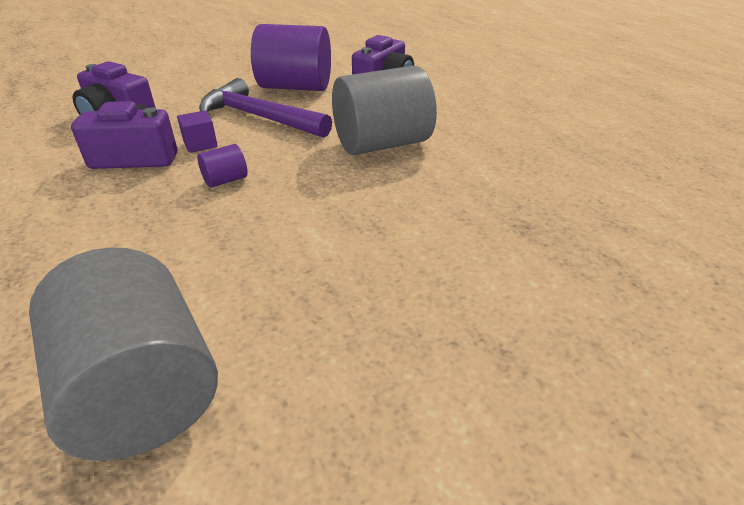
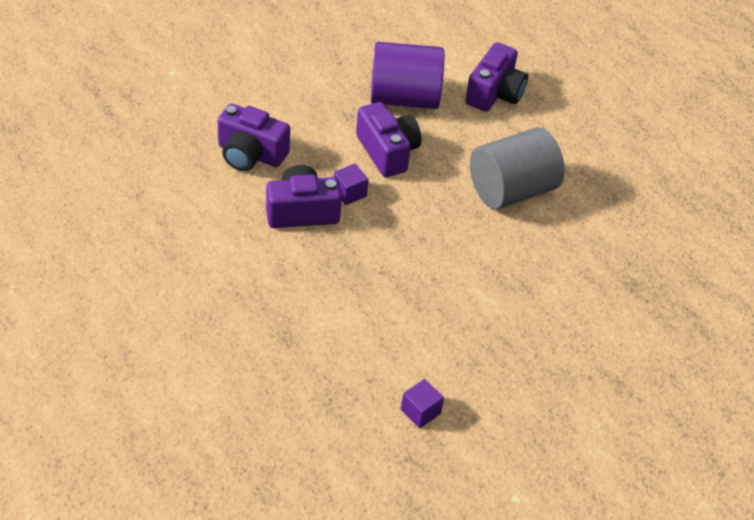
camera: 10 degrees left, 10 degrees up
grey cylinder [29,247,218,461] -> purple cube [401,379,444,428]
purple cylinder [197,144,248,188] -> none
purple hammer [199,78,332,138] -> purple camera [356,102,421,177]

